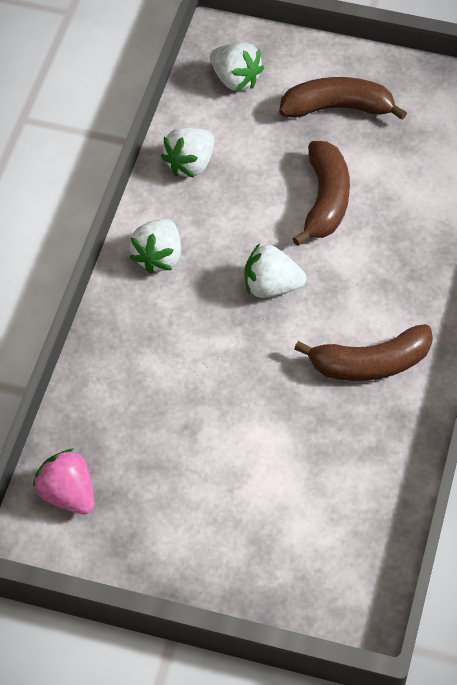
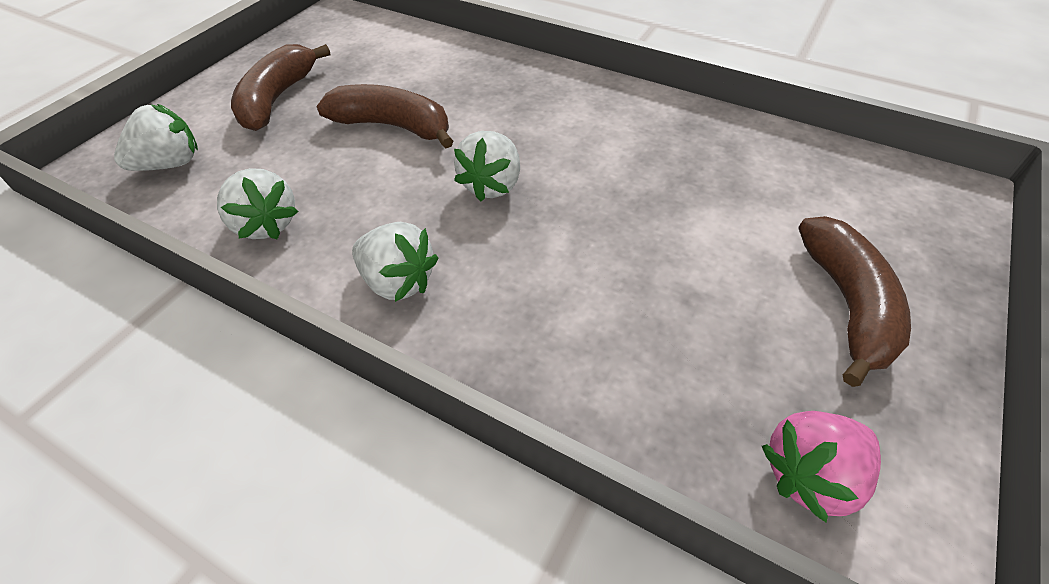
camera: 75 degrees left, 5 degrees down
brown banana [294,324,433,381] -> brown banana moved to [798,216,911,387]

